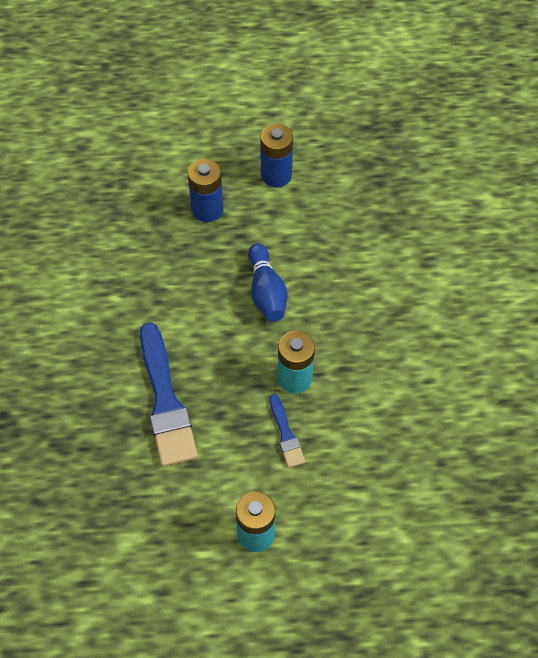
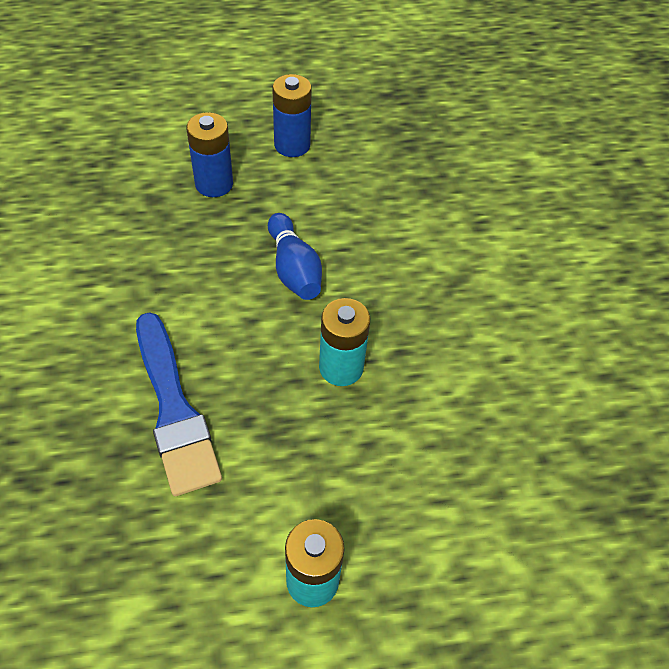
camera: 10 degrees left, 5 degrees down
blue brush [269,394,305,468] -> none

